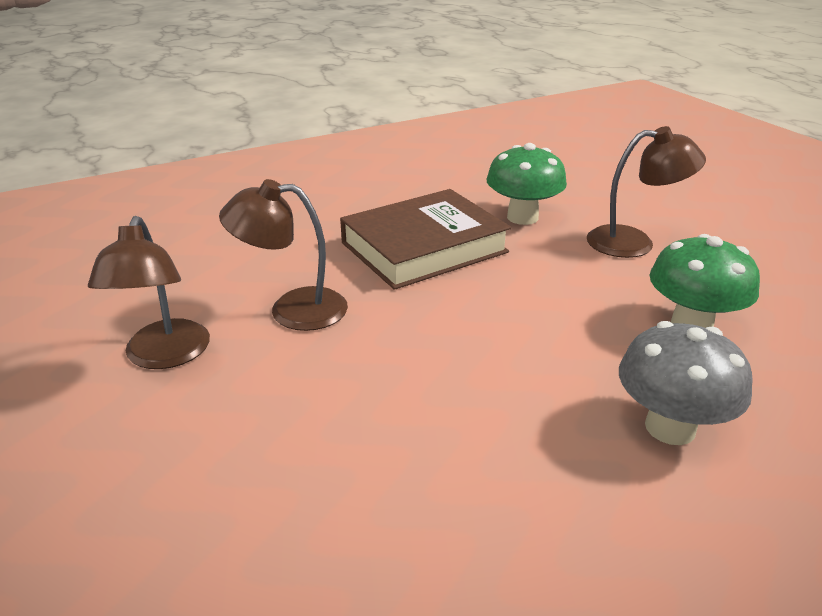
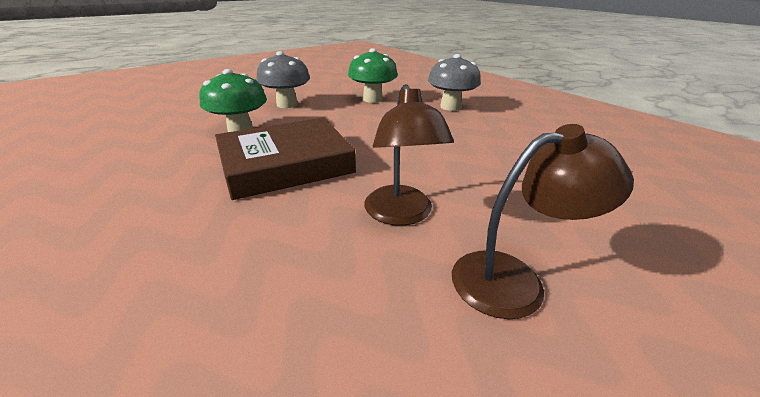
camera: 100 degrees left, 0 degrees up
brown book [340,189,511,290] -> brown book turned 75 degrees counterclockwise [215,118,356,200]
brown lamp [587,126,706,258] -> grey mushroom [256,51,310,108]

